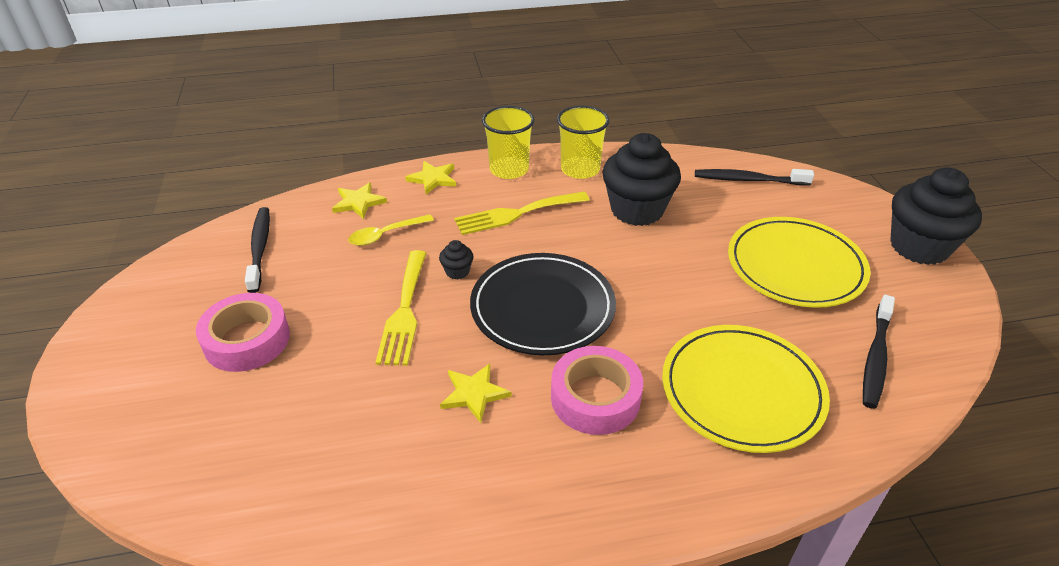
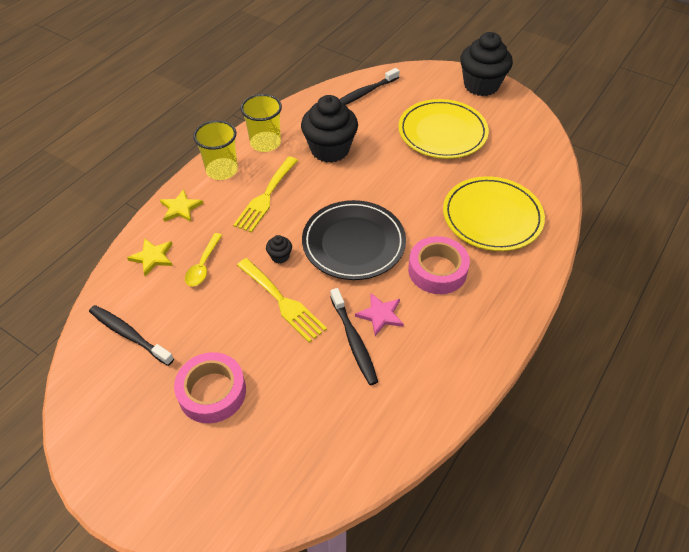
camera: 45 degrees left, 10 degrees up
yellow star [440,363,512,423] -> pink star [355,293,404,336]
black toothbrush [863,295,895,409] -> black toothbrush moved to [330,288,378,385]

